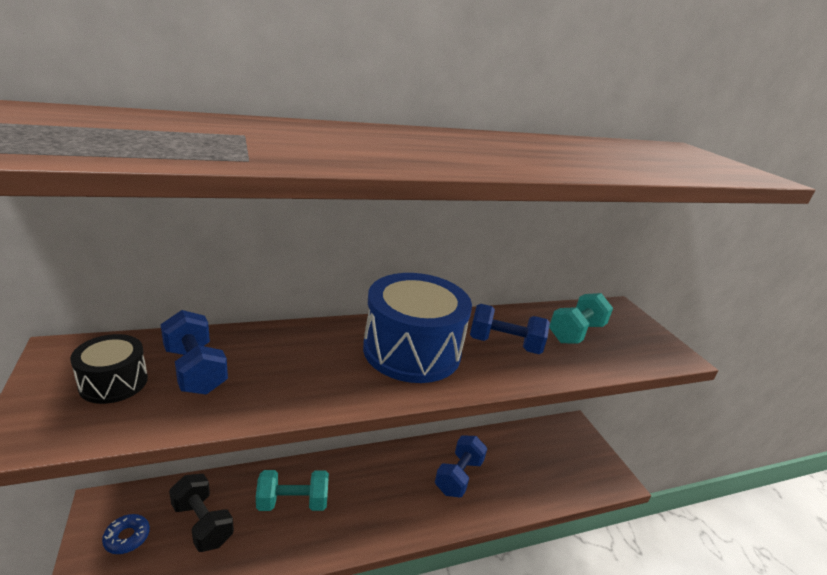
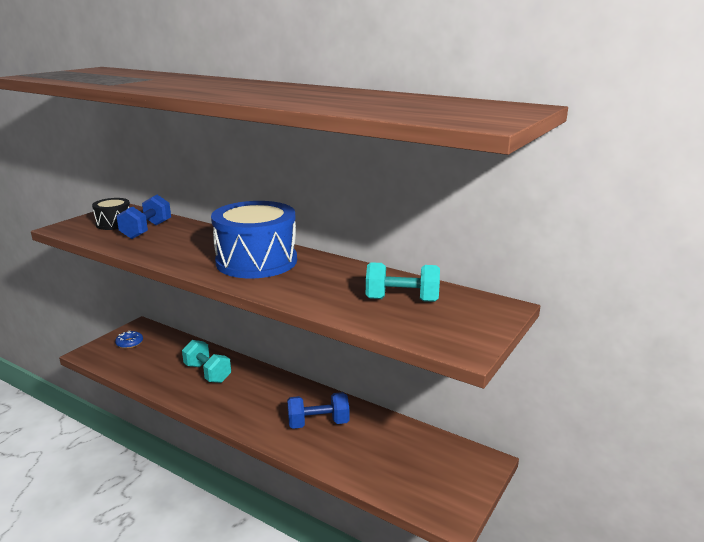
camera: 55 degrees right, 5 degrees down
black dumbbell [169,474,234,552] -> none
blue dumbbell [470,304,550,354] -> none

